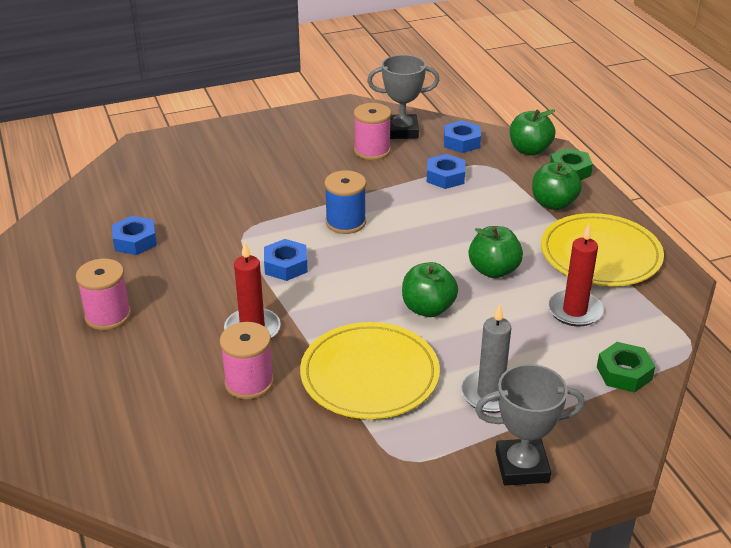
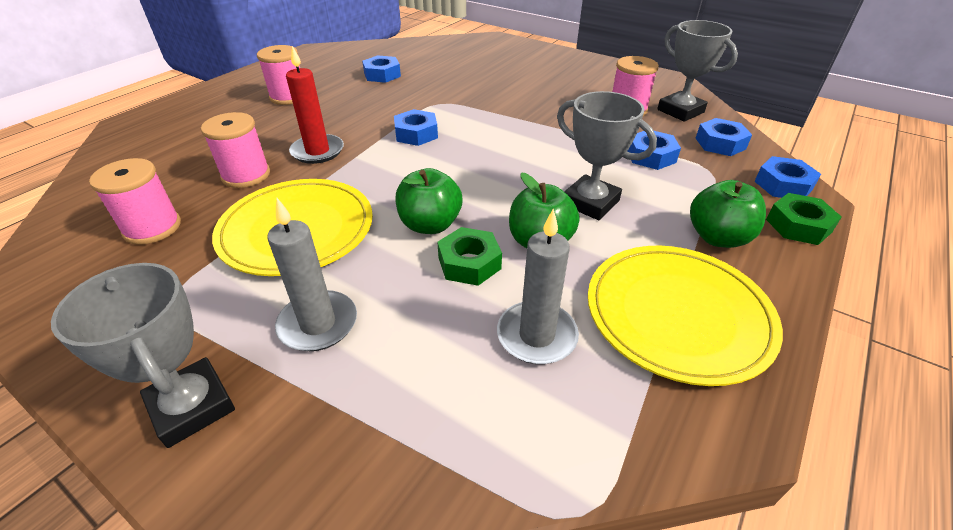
camera: 55 degrees right, 5 degrees up
blue spool [325,170,366,234] -> none
green apple [510,109,555,155] -> blue nut [754,156,821,198]
red candle [548,224,604,327] -> grey candle [497,209,579,364]
green nut [597,342,656,392] -> green nut moved to [437,227,502,286]
none -> pink spool [89,158,181,245]
none -> grey trophy [557,91,657,220]

